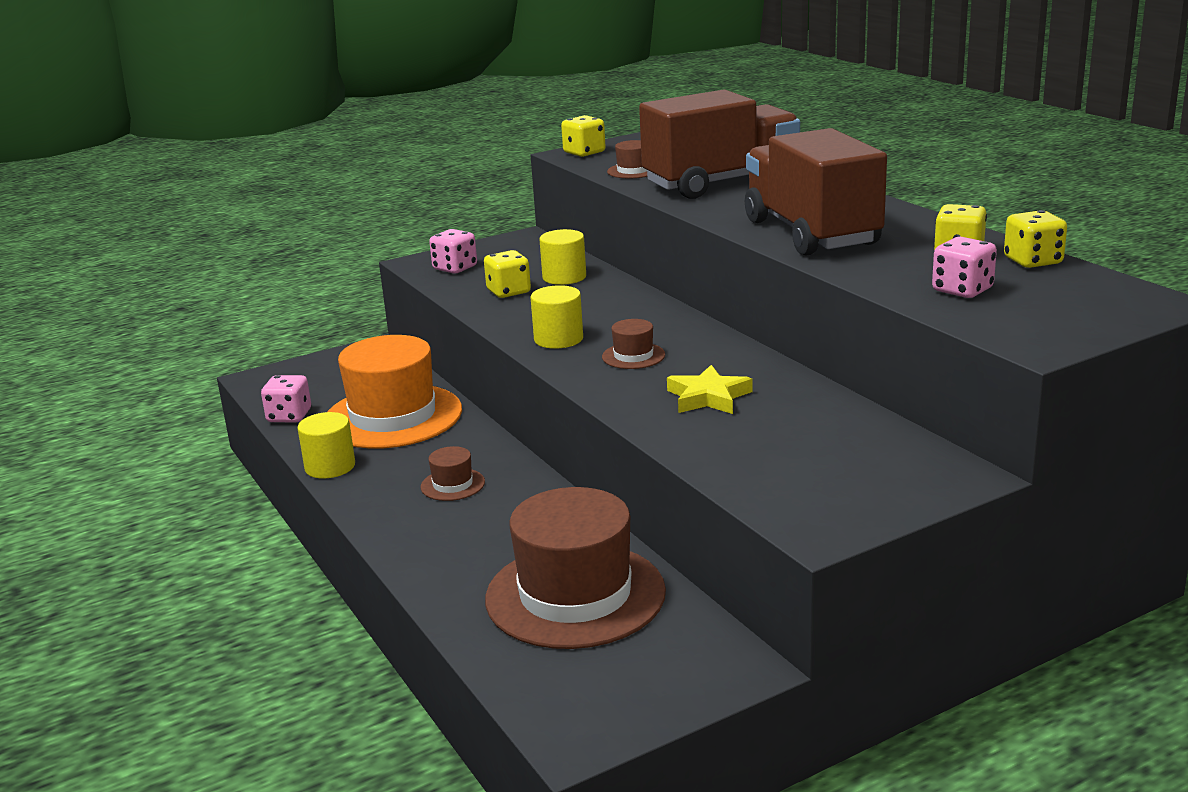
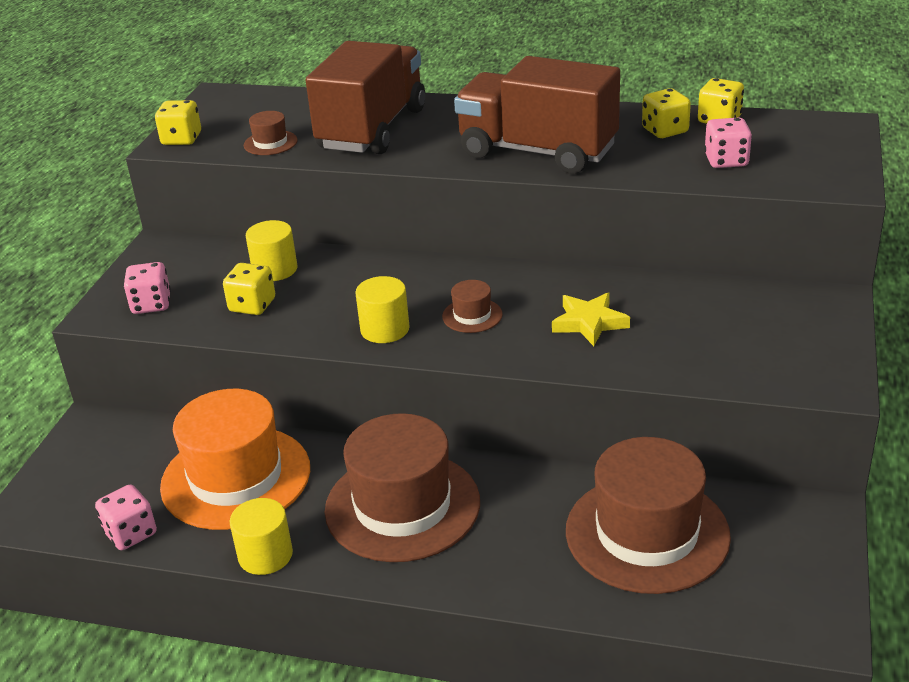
camera: 45 degrees left, 10 degrees up
brown hat [420,446,485,501] -> brown hat [325,413,480,562], size x2.40

